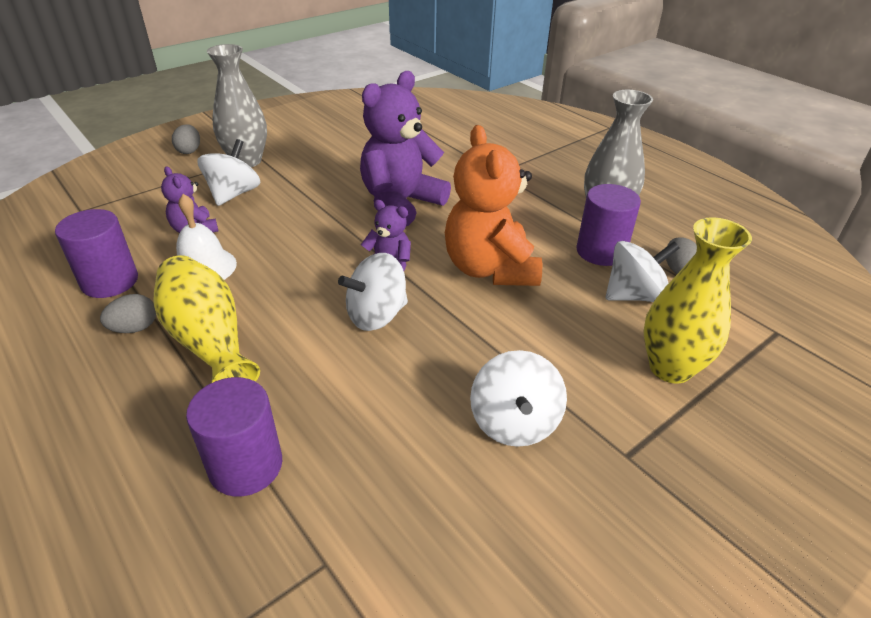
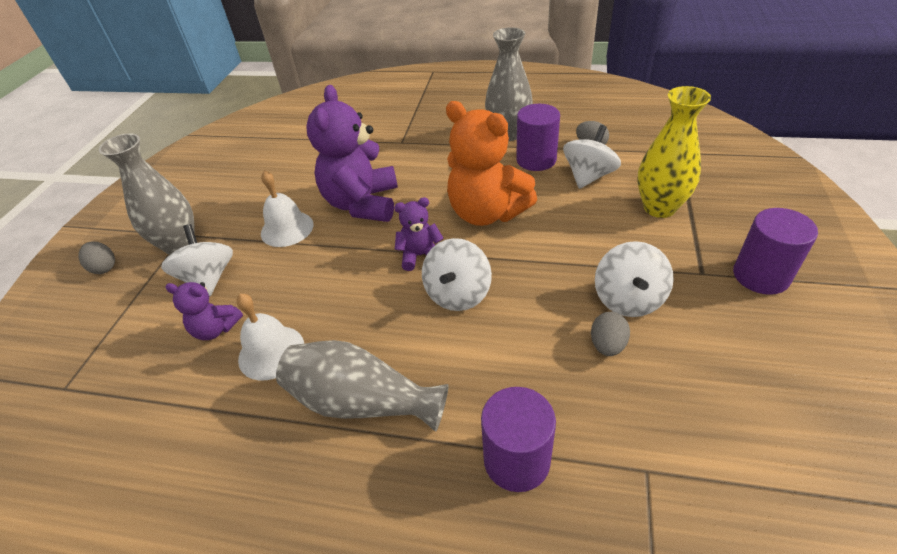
camera: 35 degrees left, 5 degrees up
purple cylinder [55,209,138,298] -> purple cylinder moved to [733,208,818,295]
grey egg [100,294,156,333] -> grey egg moved to [591,312,630,356]
yellow vase [154,255,260,383] -> grey vase [276,340,449,432]
white spinning top [470,350,567,447] -> white spinning top turned 45 degrees clockwise [595,241,674,317]
none -> white bell [261,170,314,247]

